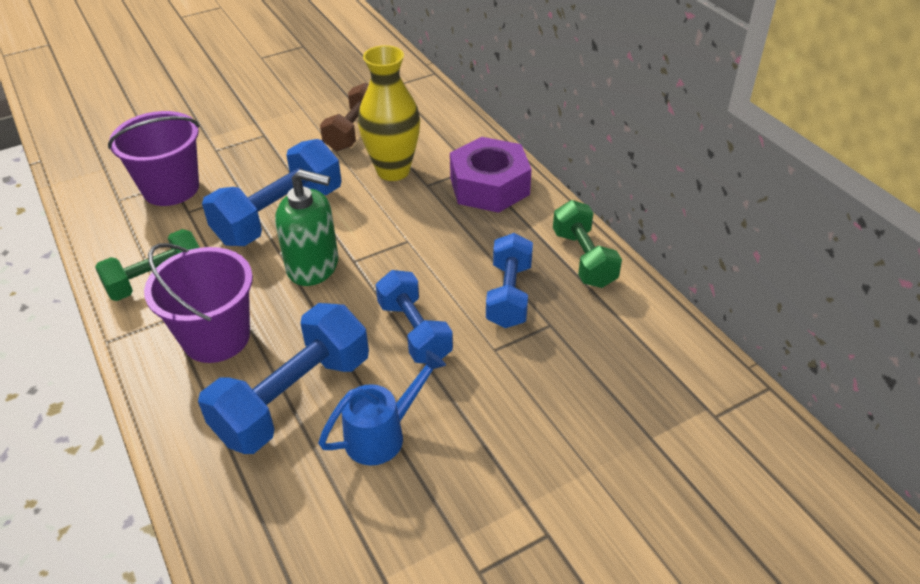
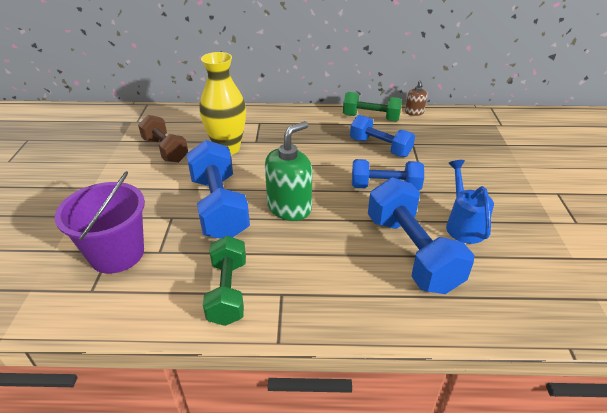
camera: 60 degrees left, 5 degrees down
purple bucket [144,243,253,363] -> none
purple nut [450,137,531,213] -> none
none -> brown soap dispenser [405,80,427,116]

